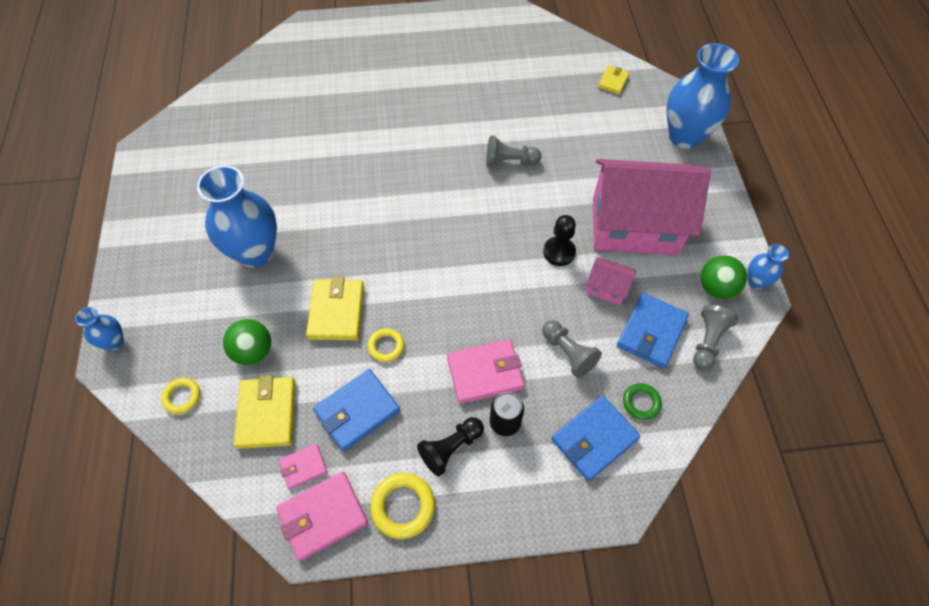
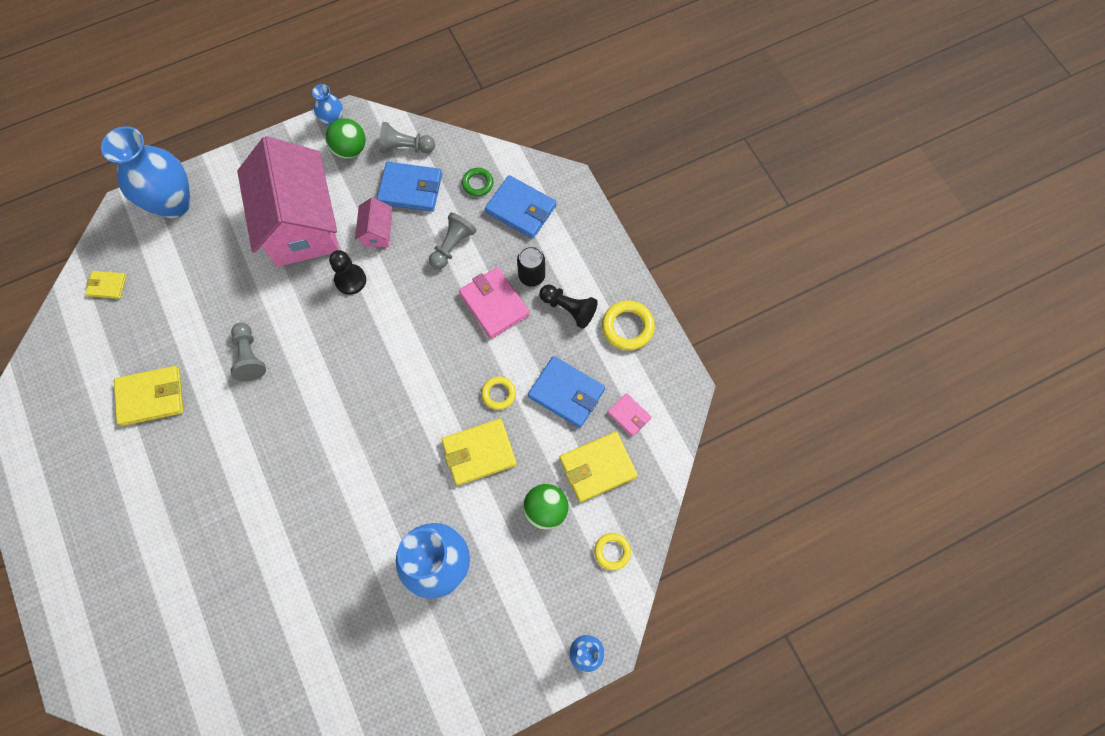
camera: 110 degrees left, 10 degrees up
pink wallet [276,471,368,561] -> none
none -> yellow wallet [114,366,183,426]

